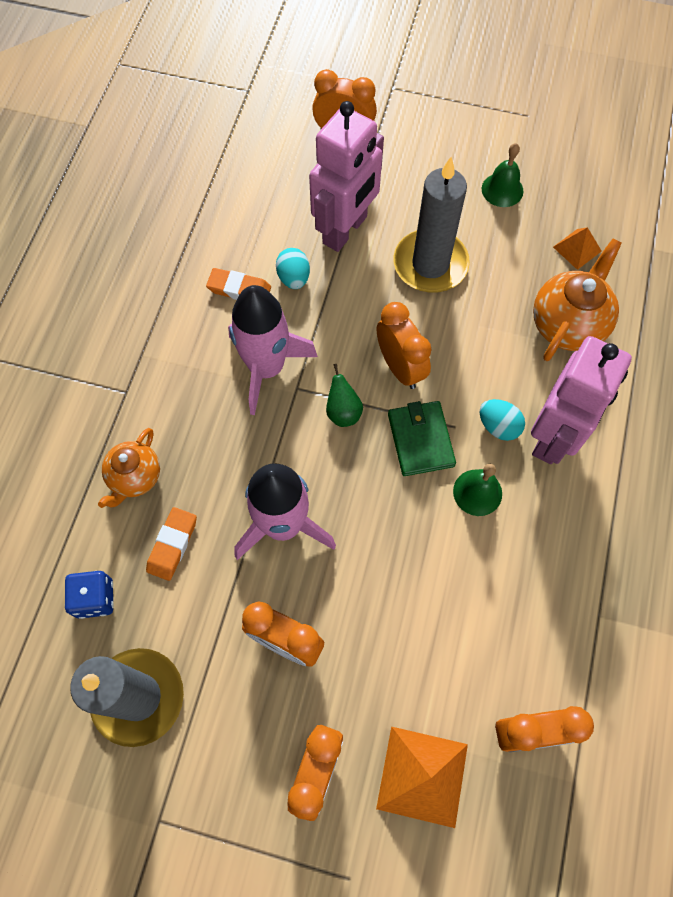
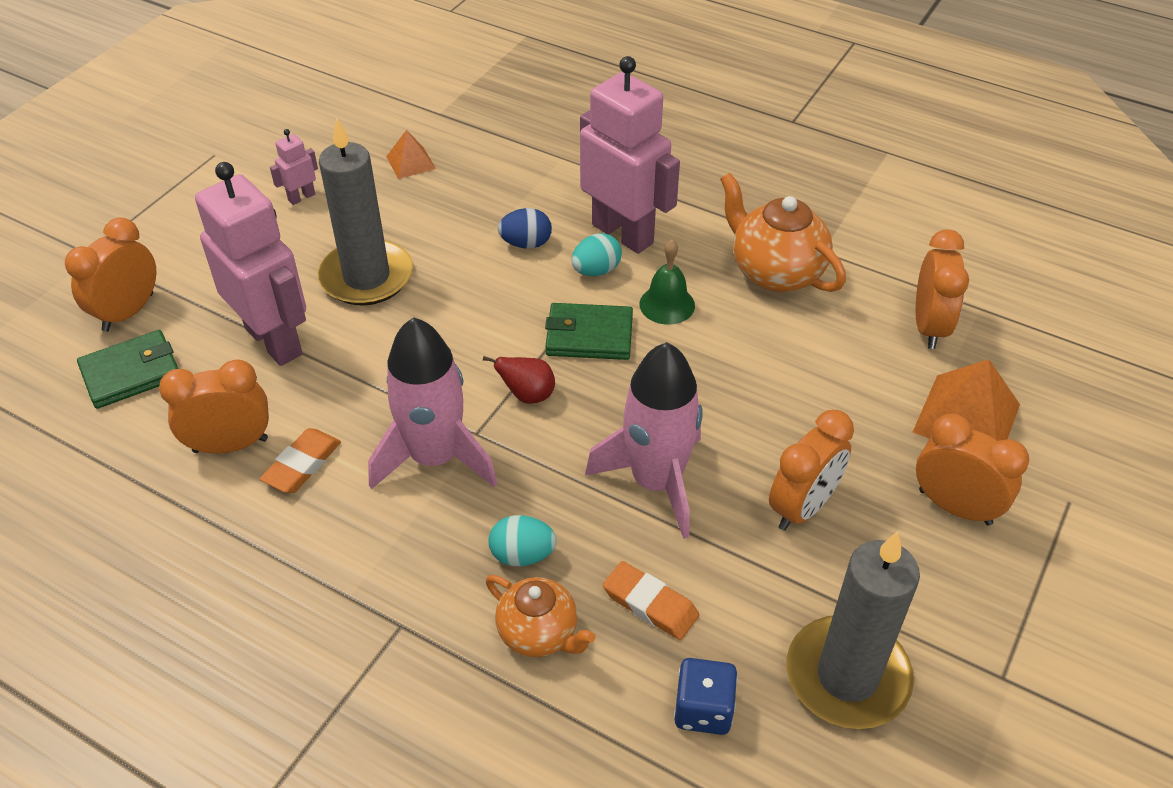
camera: 75 degrees left, 20 degrees down
turquoise egg [276,248,310,289] -> turquoise egg moved to [489,515,557,566]
green pear [326,364,363,427] -> red pear [483,356,555,404]
orange clock [377,302,431,389] -> orange clock moved to [159,359,269,453]
green bell [482,143,524,207] -> pink robot [270,129,318,205]
orange teapot [533,239,622,361] -> orange teapot moved to [720,173,846,292]
none -> green wallet [77,330,178,409]
none -> blue egg [498,208,552,248]

